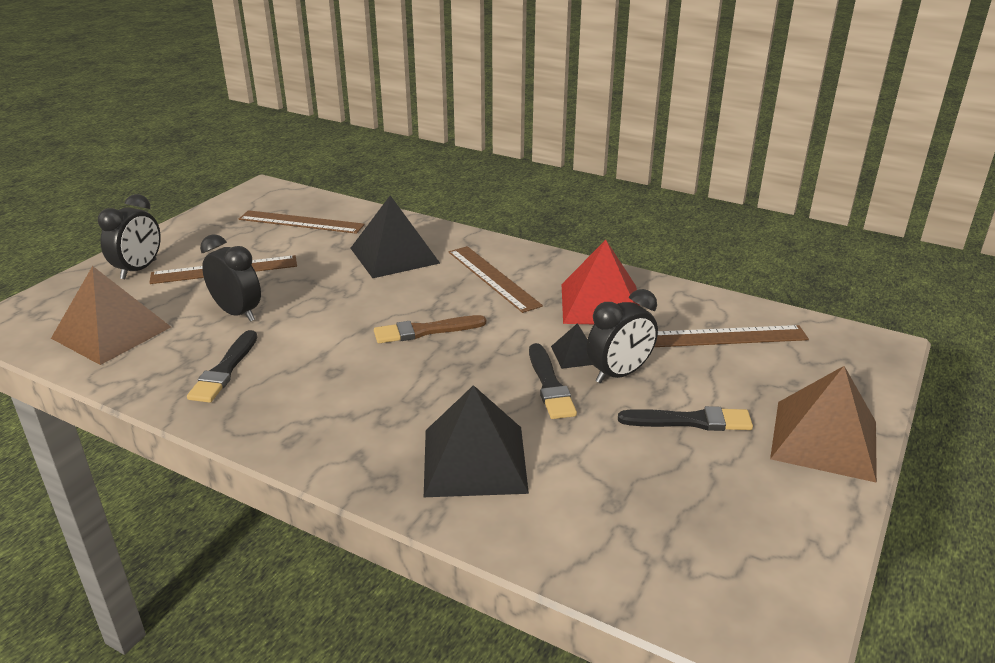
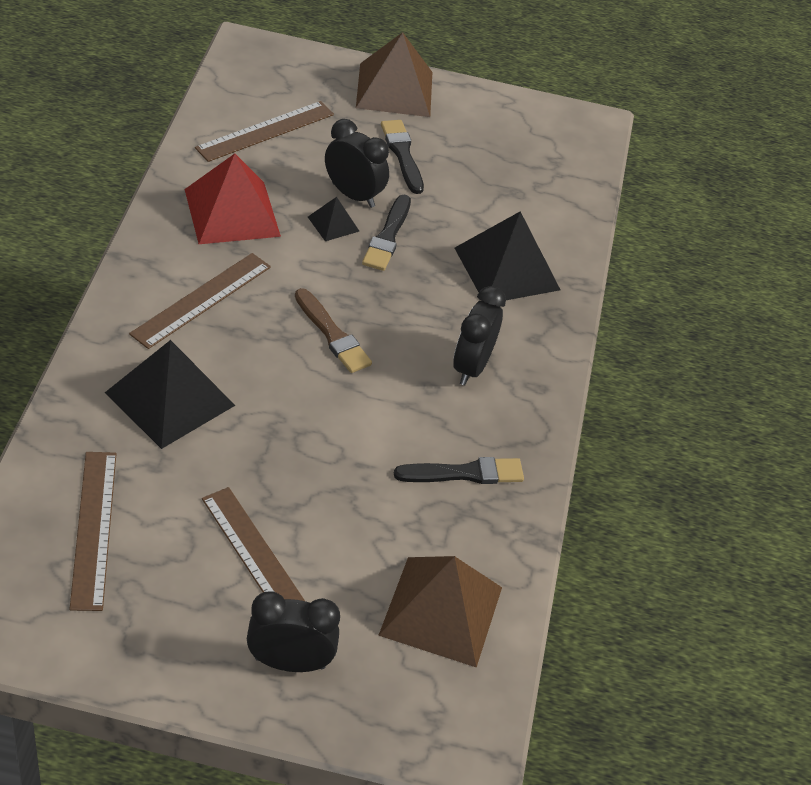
camera: 115 degrees left, 15 degrees up
black clock [200,234,261,322] -> black clock moved to [453,286,506,385]
black brush [529,343,577,419] -> black brush turned 135 degrees clockwise [362,195,411,271]
brown ruler [654,325,809,347] -> brown ruler turned 75 degrees clockwise [195,101,334,162]

